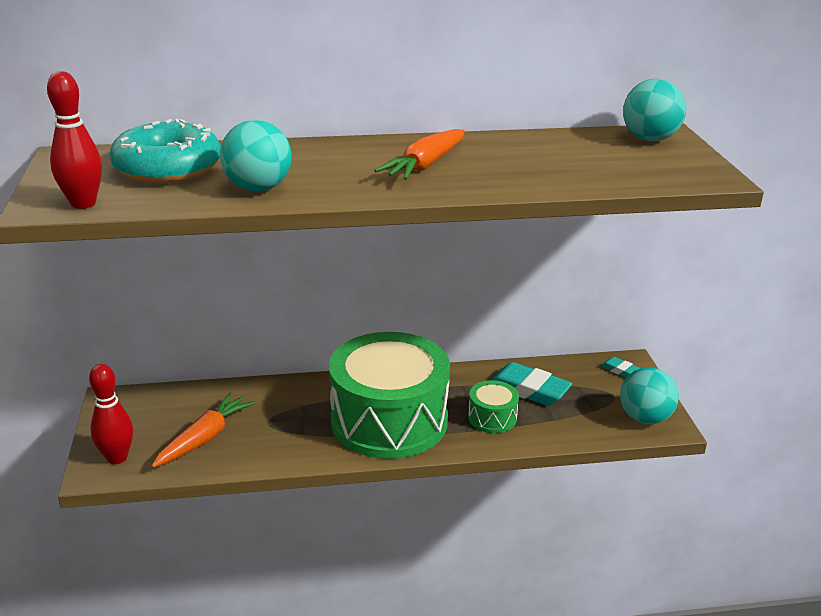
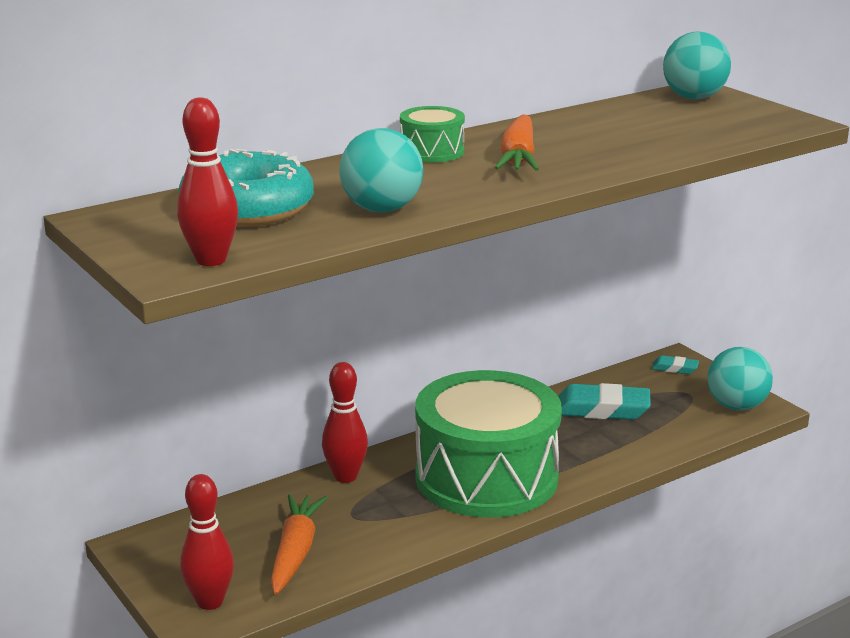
camera: 25 degrees left, 5 degrees down
green drum [468,380,519,433] -> green drum moved to [400,106,465,162]
none -> red bowling pin [322,362,368,483]

